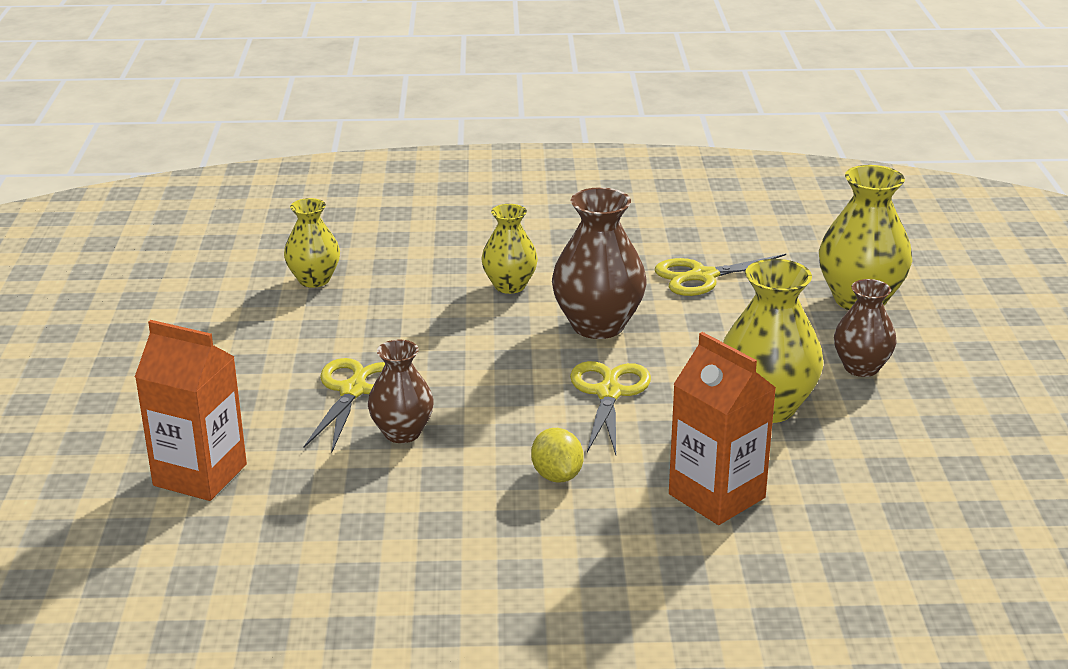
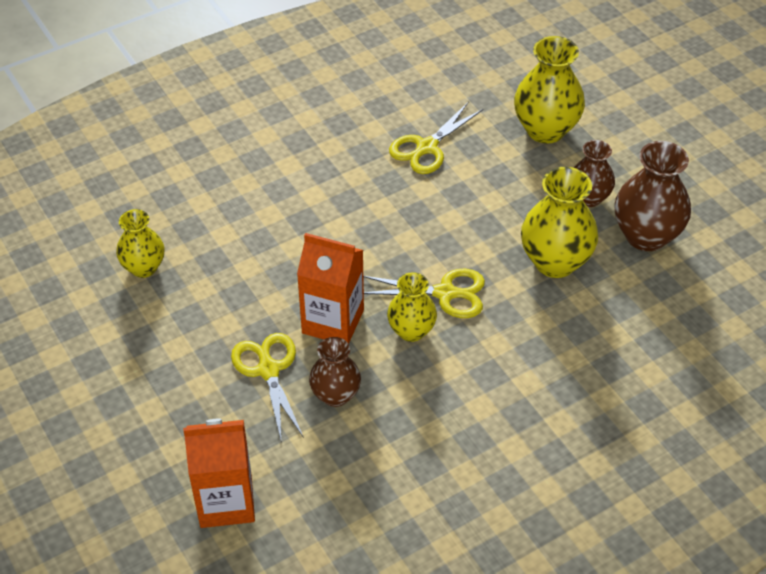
camera: 30 degrees left, 20 degrees up
yellow vase [481,204,538,294] -> yellow vase moved to [387,272,437,342]
yellow lemon [531,428,584,483] -> none
brown vase [552,187,647,339] -> brown vase moved to [614,141,691,251]
yellow scissors [570,361,651,455] -> yellow scissors turned 120 degrees clockwise [363,268,485,318]
orange carton [669,332,776,525] -> orange carton moved to [297,233,364,344]

